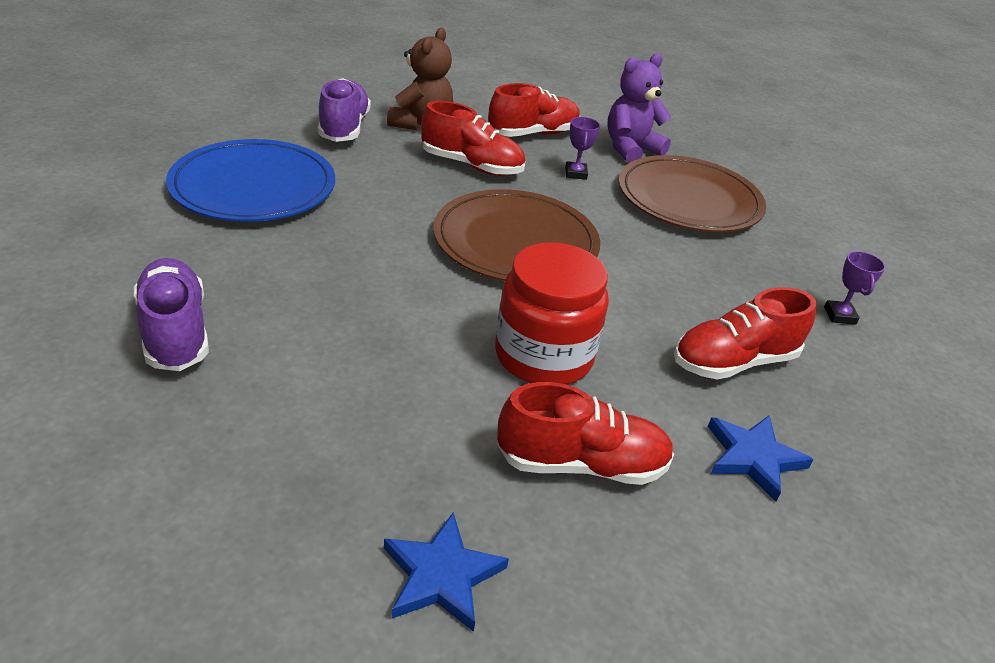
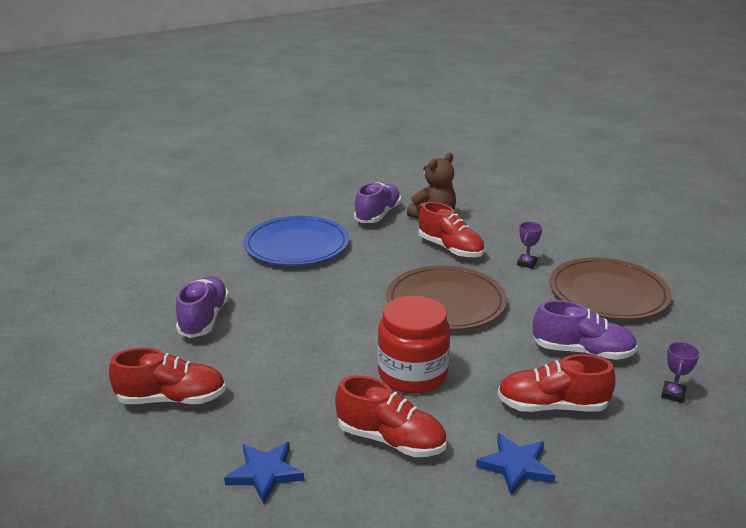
camera: 30 degrees right, 10 degrees down
red shoe [488,83,580,137] -> red shoe moved to [109,348,226,404]
purple teddy bear [607,53,671,163] -> none
none -> purple shoe [533,300,638,360]

